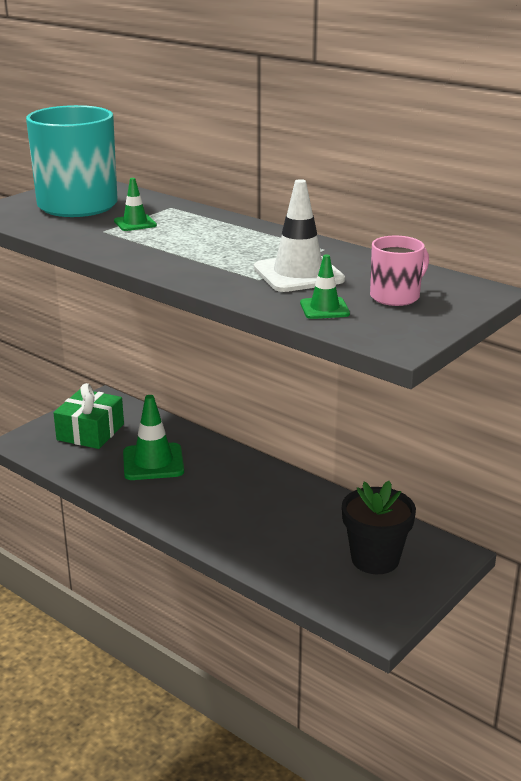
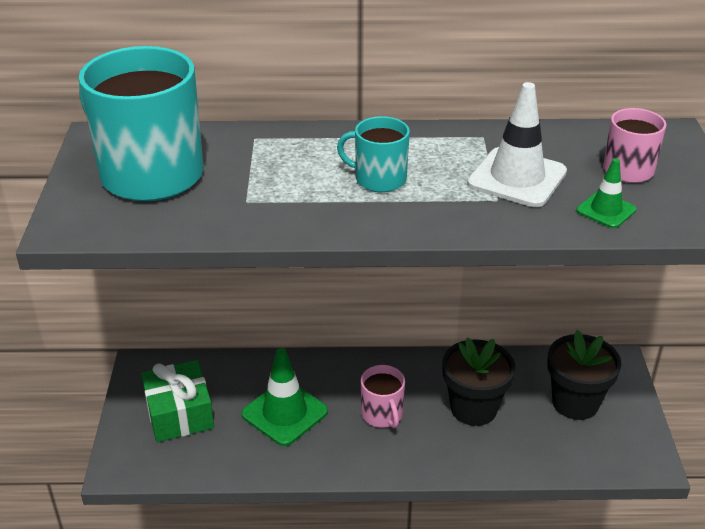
camera: 40 degrees left, 10 degrees up
green traffic cone [114,178,157,231] -> none
none -> turquoise mug [337,116,410,192]
none -> pink mug [361,365,405,428]
none -> black flower pot [442,337,515,426]

